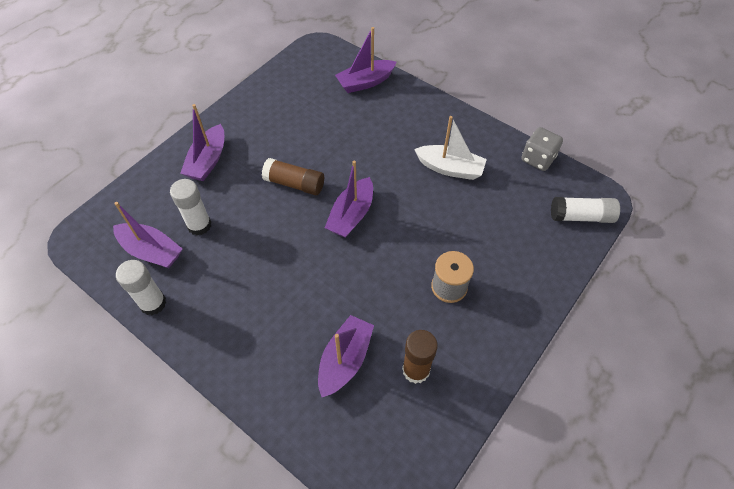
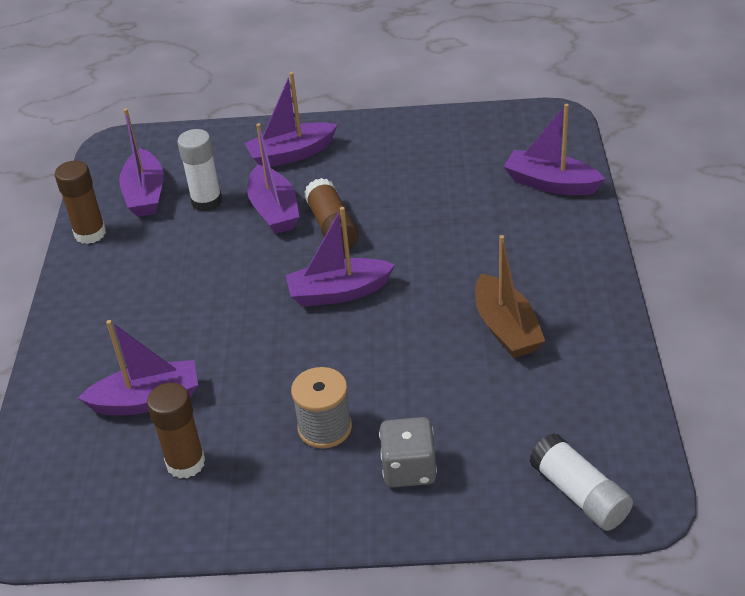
camera: 55 degrees right, 15 degrees down
white glue stick [116,260,167,315] -> brown glue stick [55,161,106,244]
white boat [414,116,487,180] -> brown boat [475,235,545,358]
grey dice [521,127,563,171] -> grey dice moved to [379,417,437,487]
none -> purple boat [247,123,299,234]

